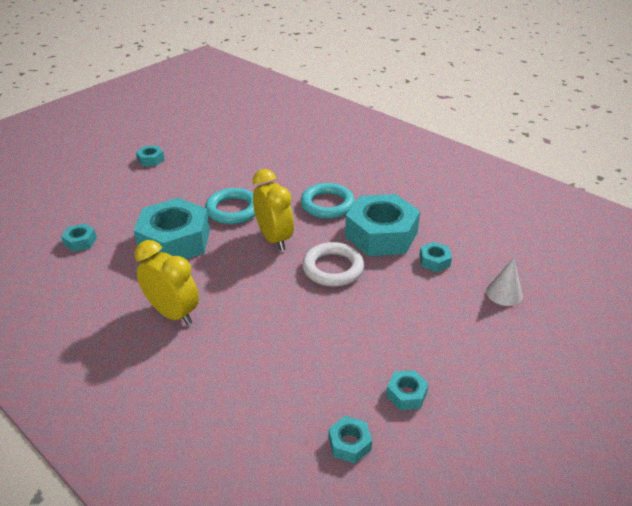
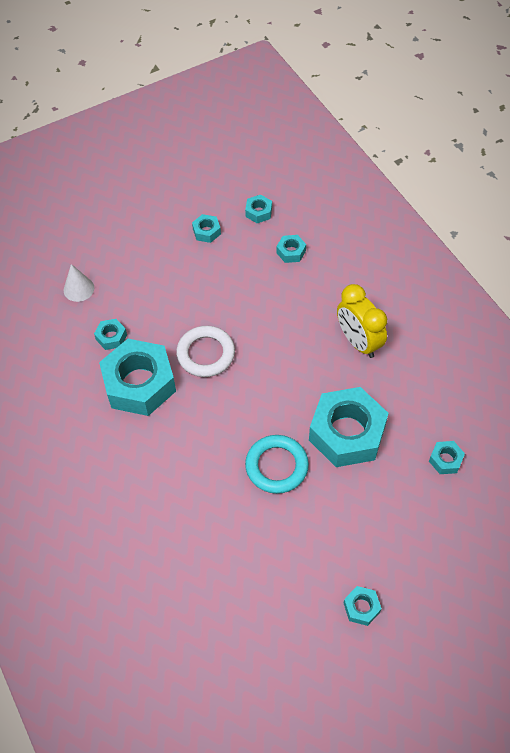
camera: 160 degrees left, 20 degrees up
yellow clock [253,169,294,251] -> none
turquoise ring [301,183,355,219] -> none
none -> turquoise nut [276,235,306,263]

